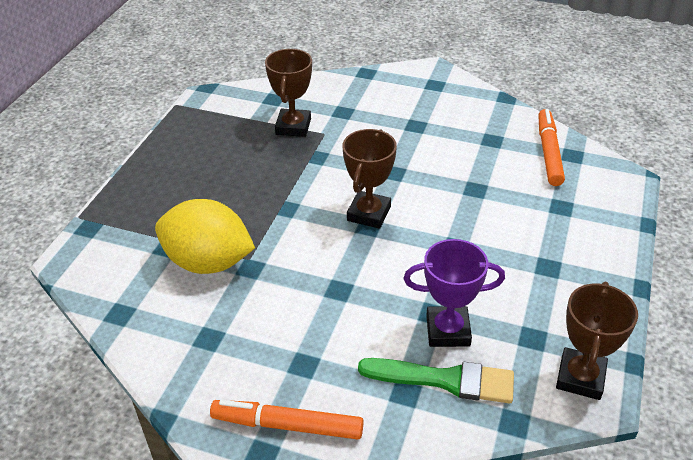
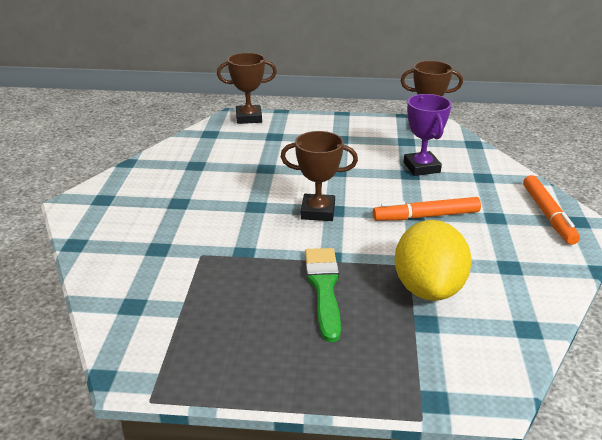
camera: 105 degrees left, 10 degrees down
brown trophy [265,49,312,137] -> brown trophy moved to [217,53,277,124]
green brush [358,358,514,403] -> green brush moved to [305,248,341,342]
orange marker [538,109,565,186] -> orange marker moved to [373,197,481,221]

